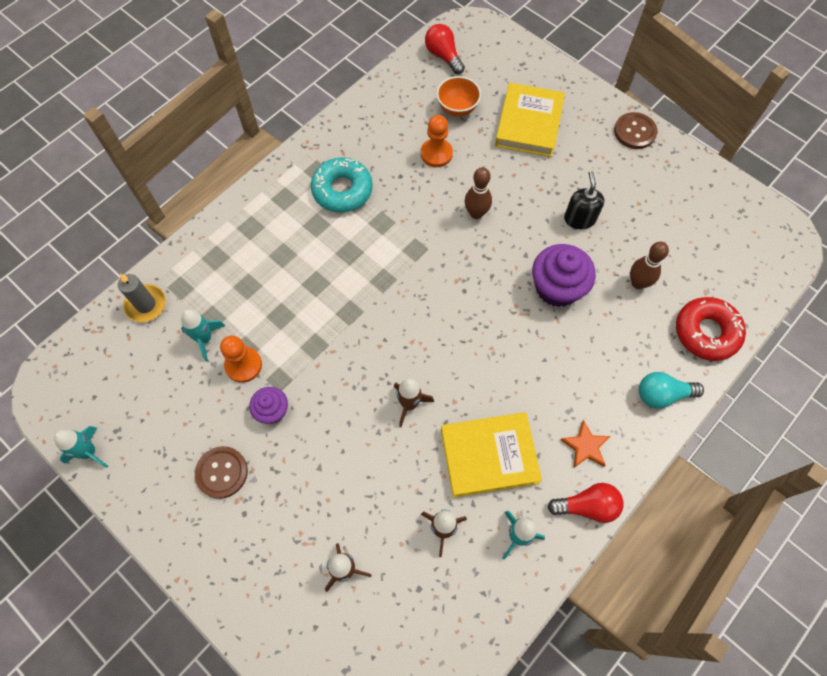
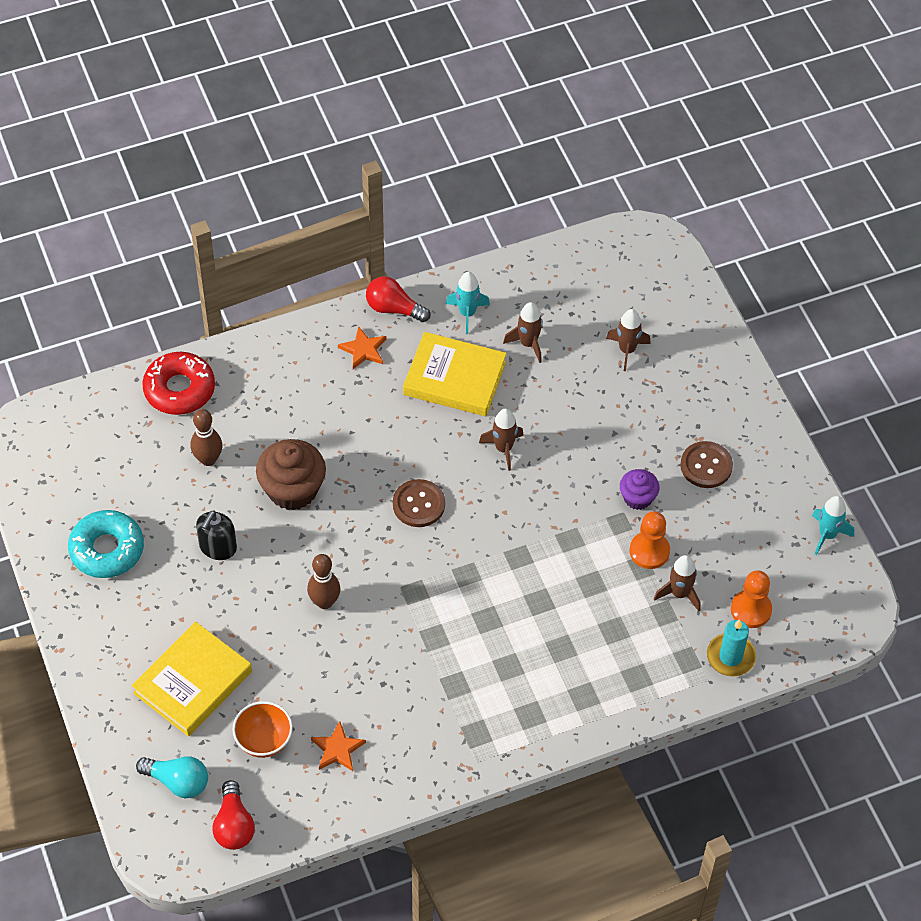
camera: 155 degrees left, 10 degrees down
grey candle [118,274,166,322] -> turquoise candle [707,619,756,677]
turquoise rocket [181,310,225,361] -> brown rocket [654,555,700,611]
turquoise donut [311,157,373,213] -> turquoise donut moved to [68,510,144,578]
orange pawn [421,115,453,167] -> orange pawn moved to [731,570,772,628]
purple cupcake [532,244,596,307] -> brown cupcake [256,439,326,510]
brown button [614,112,657,149] -> brown button moved to [393,479,445,527]
turquoise light bulb [639,372,704,409] -> turquoise light bulb moved to [136,756,208,798]
none -> orange star [311,721,366,771]

